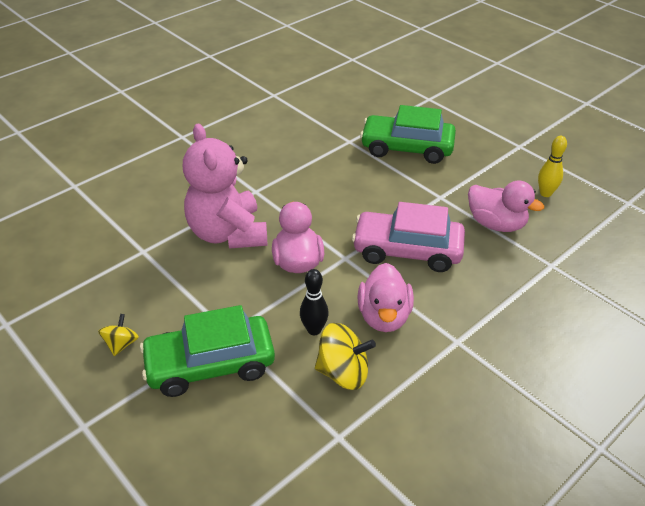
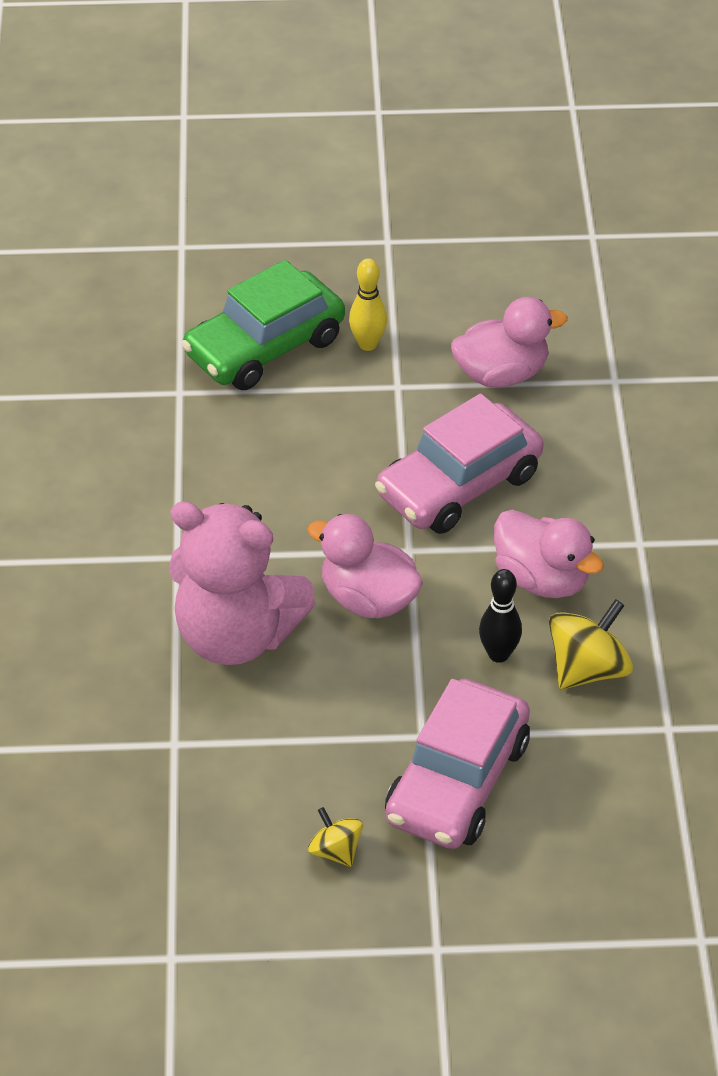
camera: 50 degrees left, 5 degrees up
green car [140,305,275,397] -> pink car [385,679,530,849]
yellow bowling pin [538,136,567,197] -> yellow bowling pin moved to [349,258,387,351]

